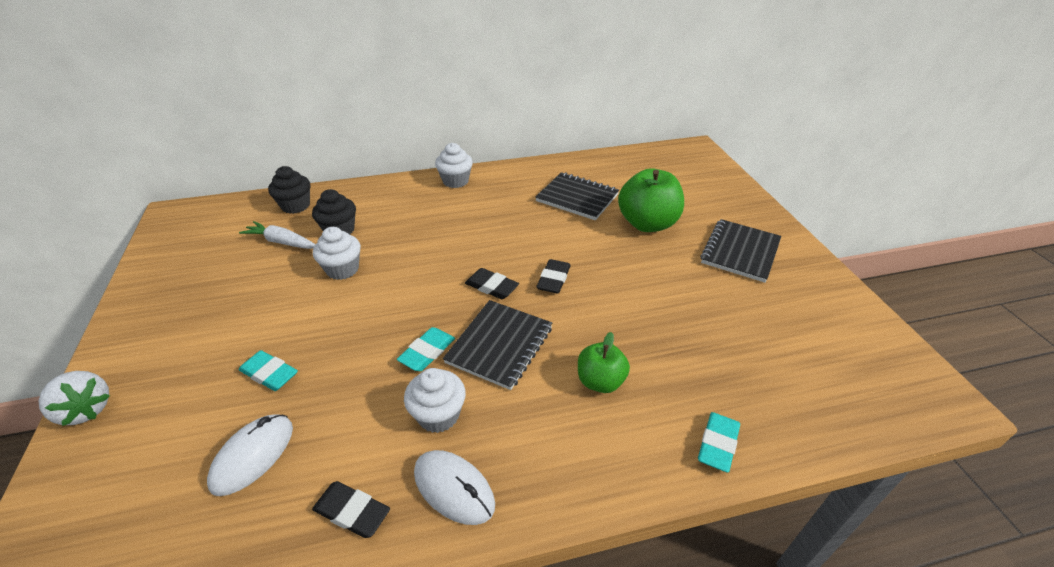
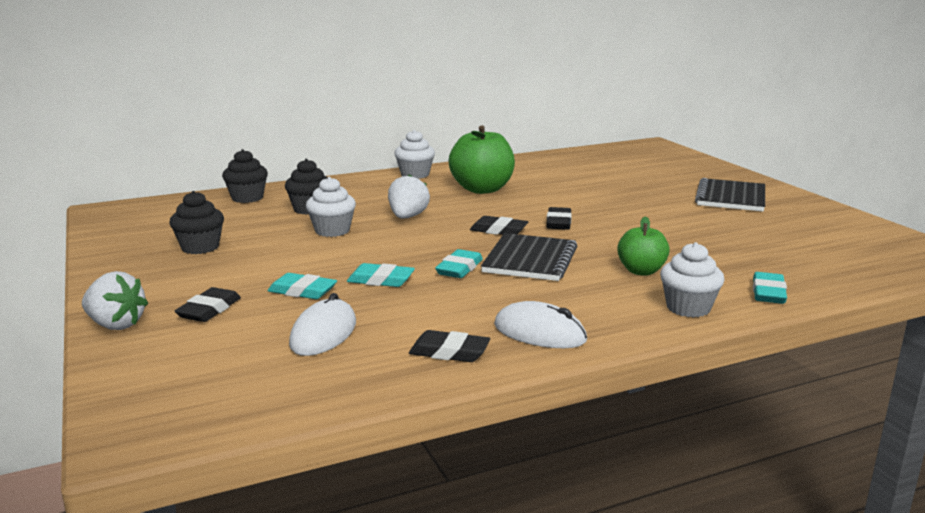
camera: 10 degrees left, 20 degrees down
white carrot [239,221,315,249] -> none
white cupcake [404,368,466,433] -> white cupcake moved to [660,242,725,318]
black notebook [535,172,619,220] -> none
green apple [618,168,684,232] -> green apple moved to [448,125,515,194]
none -> black cupcake [170,191,224,254]
none -> black eraser [174,287,241,322]
none -> turquoise eraser [347,263,415,287]
none -> white strawberry [388,174,430,219]

